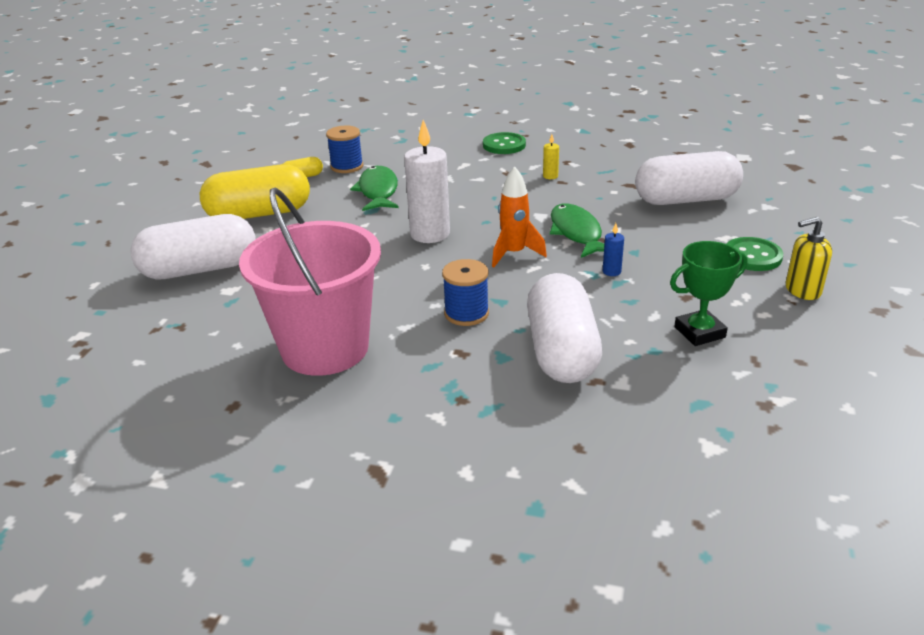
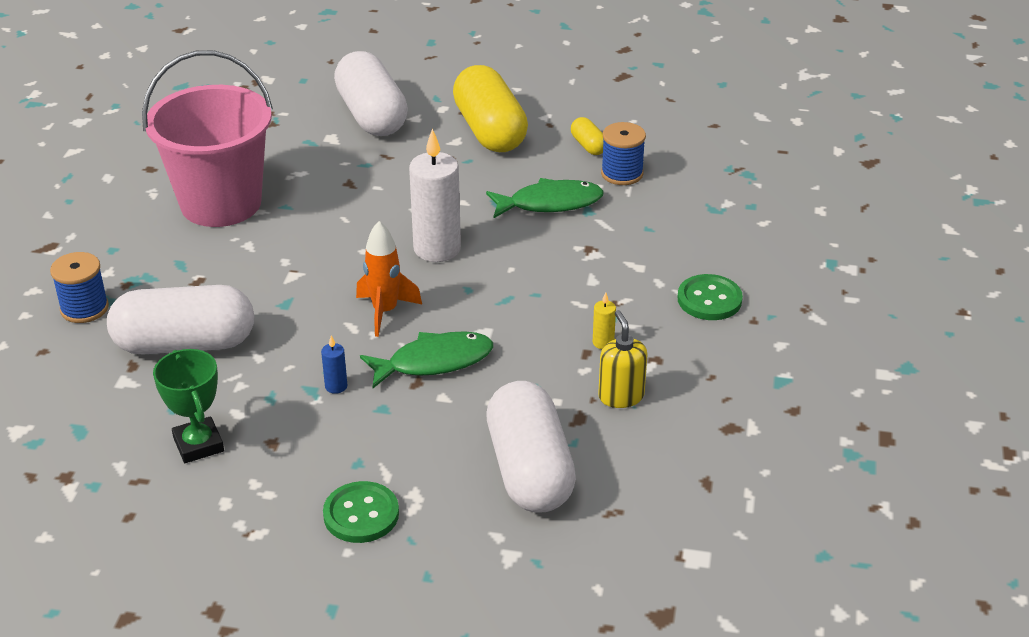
camera: 85 degrees right, 5 degrees up
blue spool [442,259,489,326] -> blue spool moved to [50,252,109,323]
yellow soap dispenser [786,217,832,300] -> yellow soap dispenser moved to [598,310,648,408]

